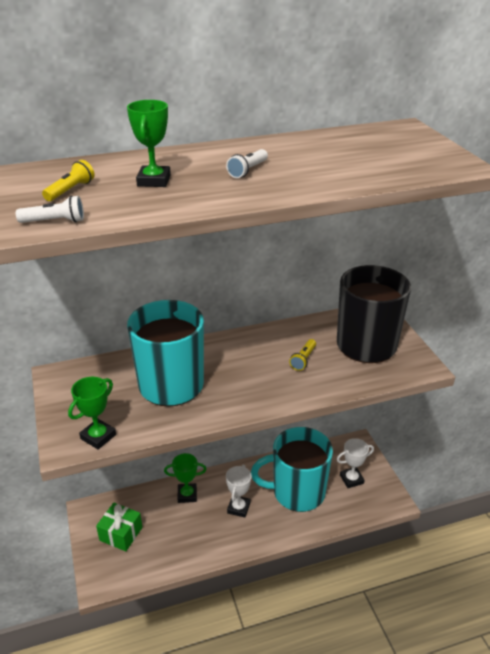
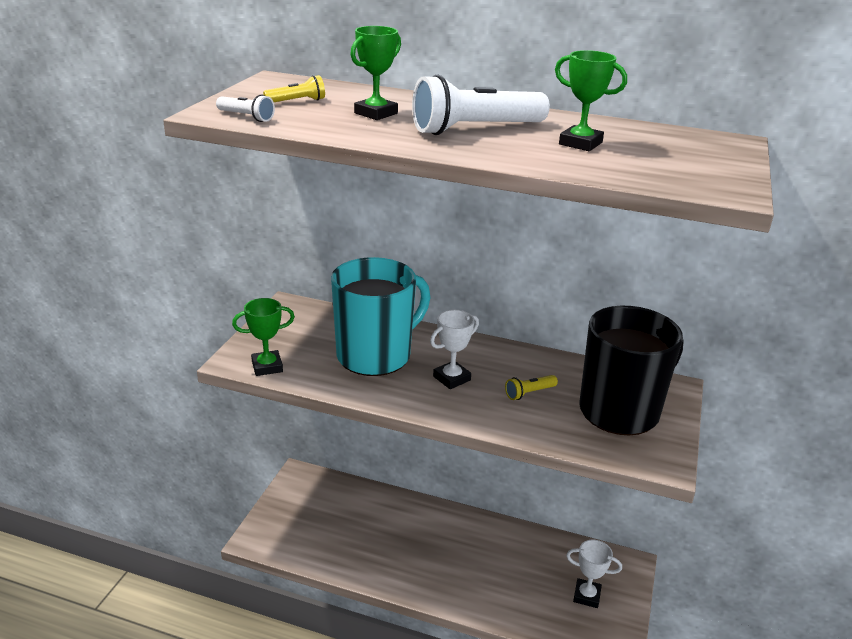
camera: 35 degrees right, 5 degrees down
green gift [96,503,142,551] -> none
green trophy [164,453,207,503] -> green trophy moved to [555,50,627,151]
white flashlight [226,149,268,178] -> white flashlight [412,74,550,135], size x2.14
white trophy [226,465,252,517] -> white trophy moved to [430,310,479,389]
turquoise mug [251,427,333,512] -> none

